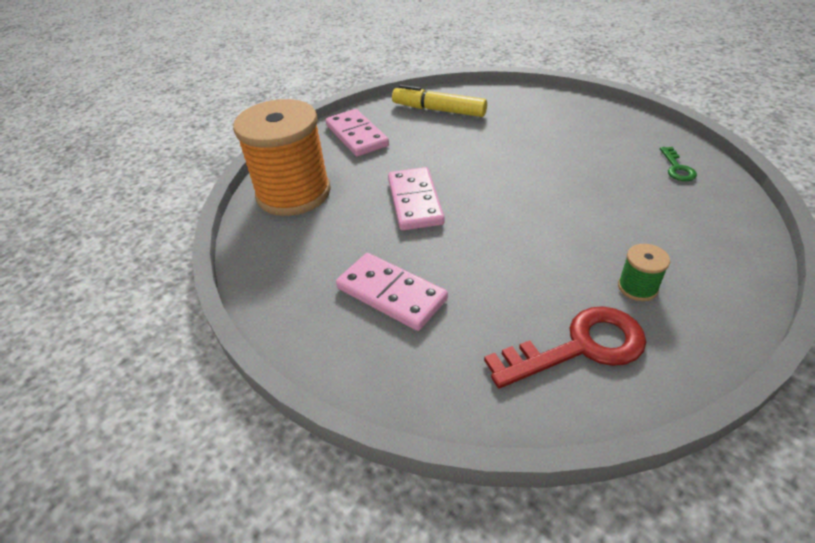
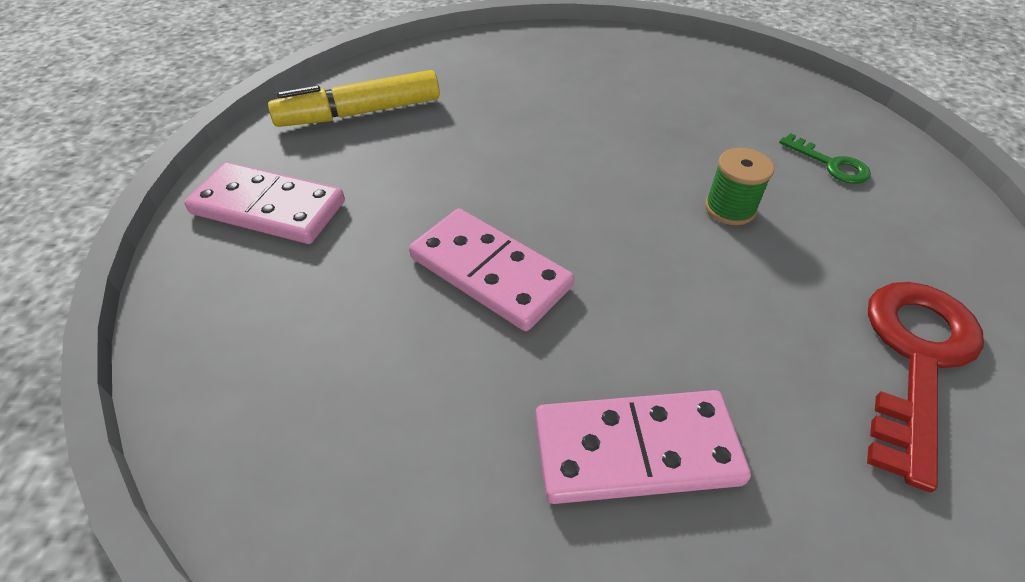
camera: 45 degrees left, 5 degrees up
orange spool [233,99,331,216] -> none
green spool [618,244,670,301] -> green spool moved to [705,148,774,225]
green key [660,147,697,181] -> green key moved to [779,133,871,184]

